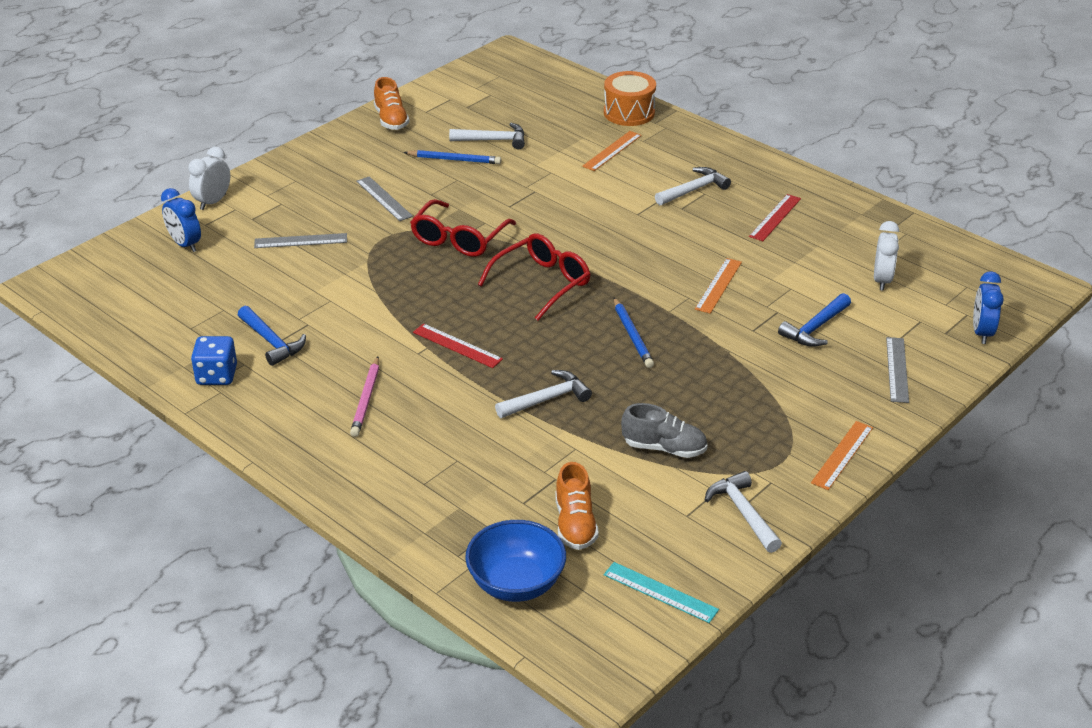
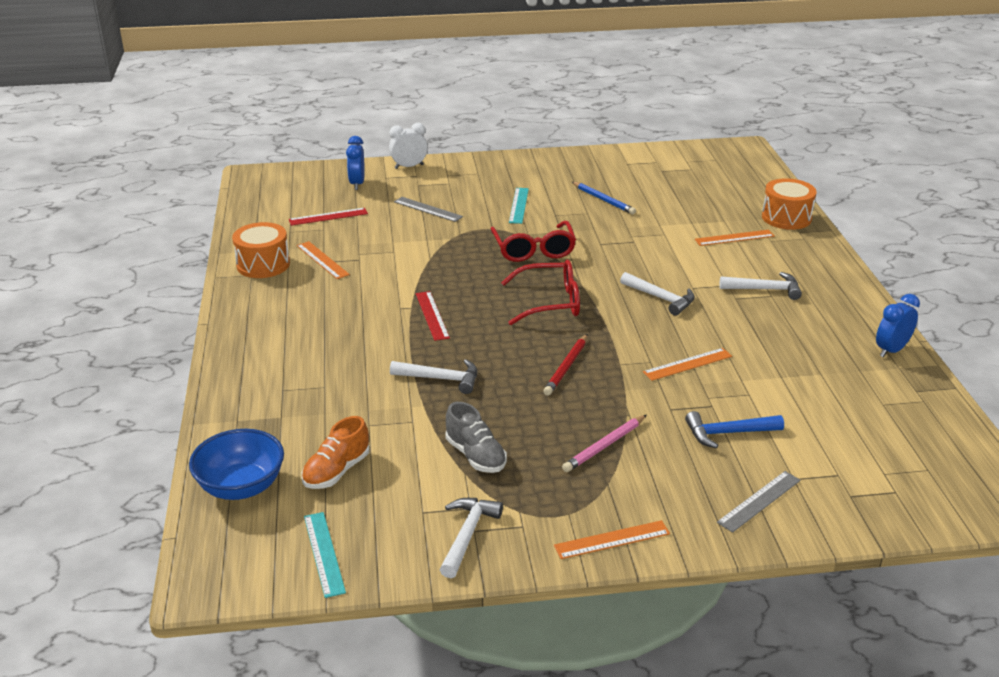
camera: 40 degrees right, 5 degrees down
blue dice [191,336,237,385] -> orange drum [232,222,290,278]
blue hammer [238,306,306,366] -> orange ruler [297,241,350,279]
pink pencil [350,357,379,437] -> pink pencil moved to [562,415,647,472]
grey ruler [356,176,413,221] -> turquoise ruler [509,188,529,224]
orange shoe [374,77,410,130] -> none
red glasses [410,199,516,257] -> red glasses turned 75 degrees counterclockwise [491,221,576,262]
white hammer [449,123,525,149] -> white hammer moved to [620,272,695,316]
blue pencil [614,298,654,368] -> red pencil [543,334,587,396]
red ruler [749,194,801,241] -> red ruler moved to [289,208,368,226]
white clock [874,221,899,291] -> none
blue clock [973,271,1004,344] -> blue clock moved to [876,294,920,358]

